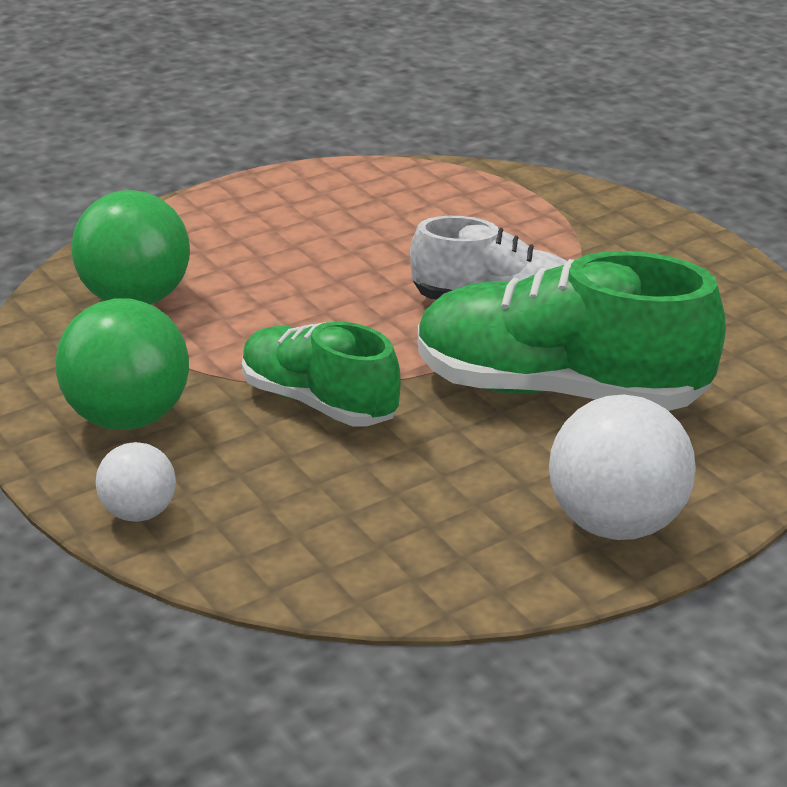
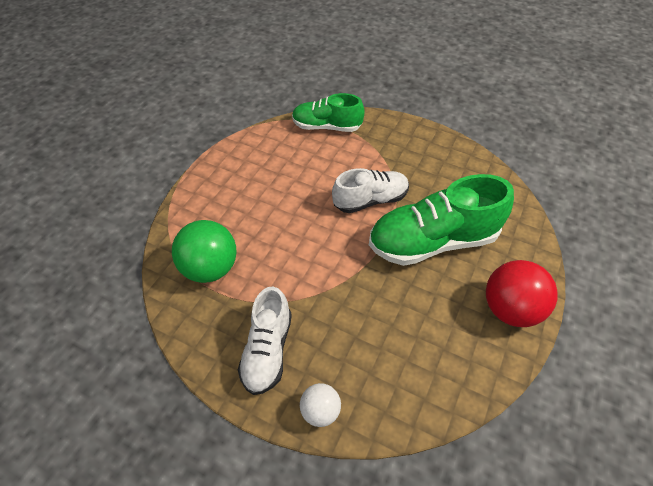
camera: 30 degrees left, 20 degrees up
green ball [56,299,189,430] -> white shoe [238,287,292,395]
green shoe [242,321,401,426] -> green shoe moved to [292,93,365,132]
white ball [549,395,696,540] -> red ball [486,260,557,327]

